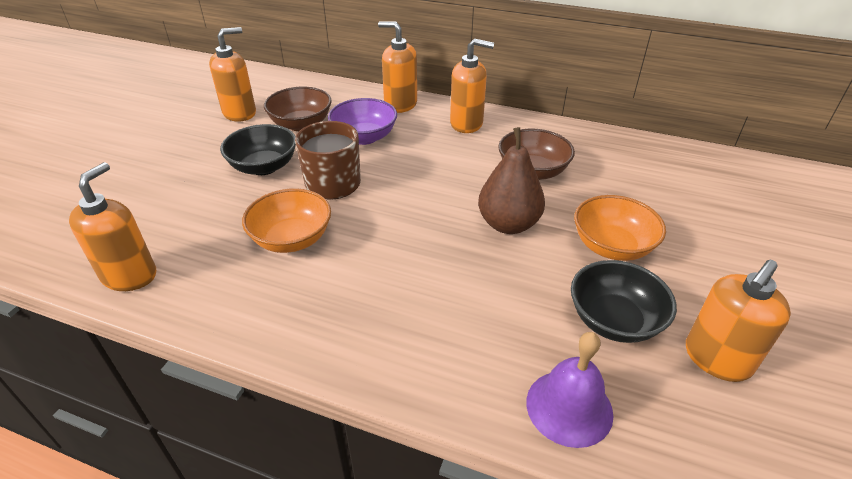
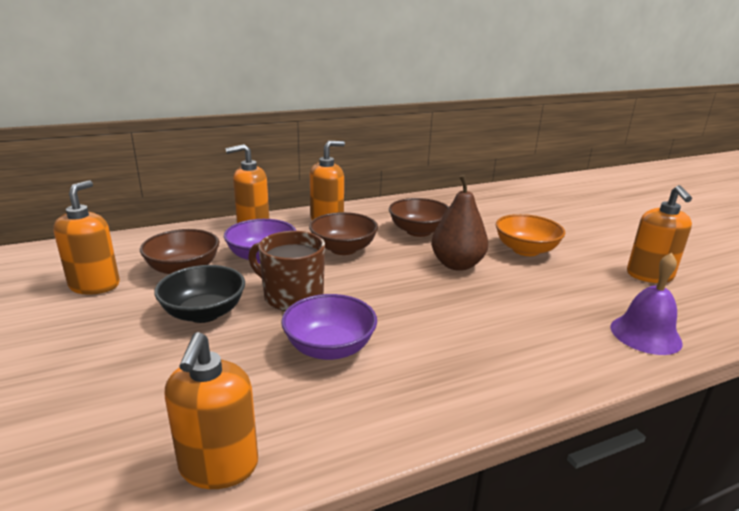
camera: 45 degrees left, 15 degrees down
orange soap dispenser [69,162,156,291] -> orange soap dispenser turned 150 degrees counterclockwise [164,332,258,489]
orange bowl [242,188,331,253] -> purple bowl [281,294,377,360]
black bowl [571,260,677,343] -> none
none -> brown bowl [309,212,378,255]

